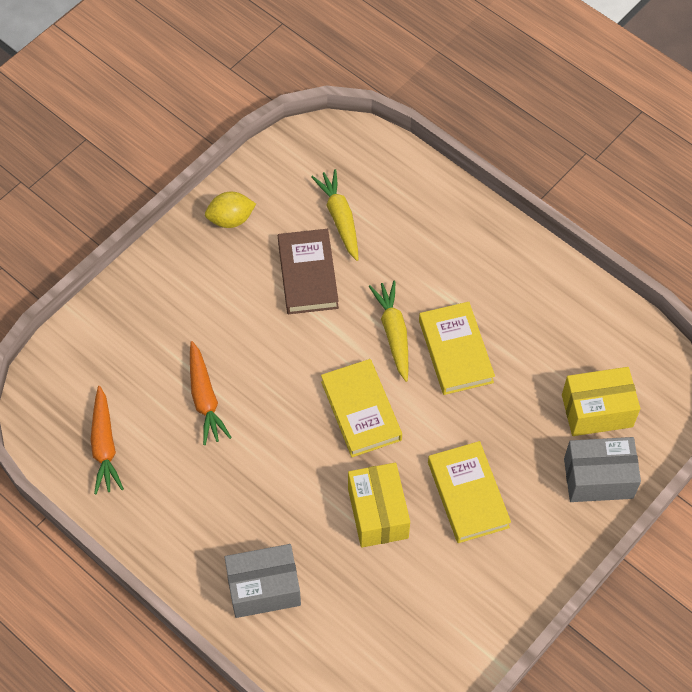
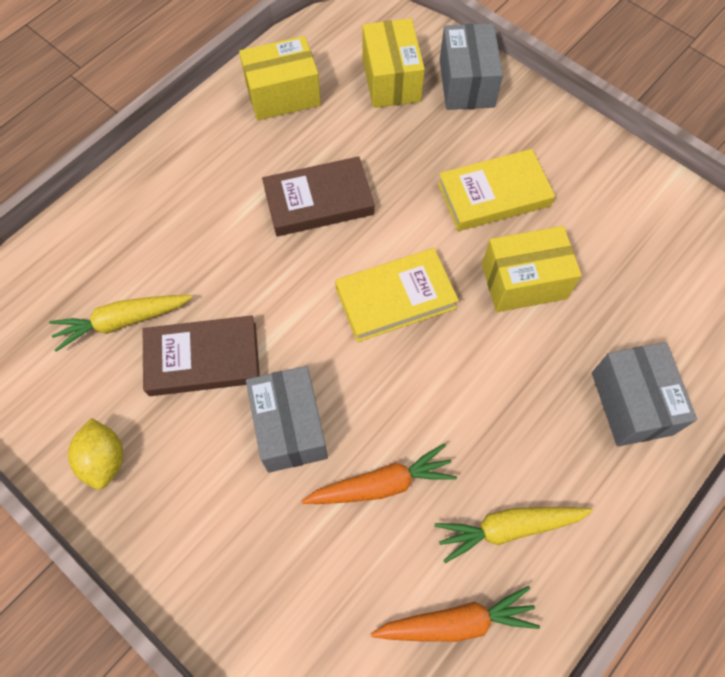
camera: 90 degrees left, 5 degrees up
yellow carrot [369,281,408,382] -> yellow carrot moved to [435,507,593,563]
yellow book [419,302,495,395] -> brown book [262,156,375,236]
none -> yellow box [239,36,321,120]
none -> grey box [246,366,328,473]

